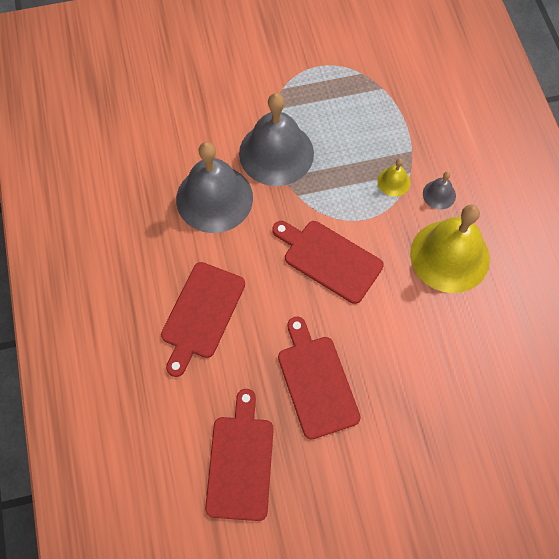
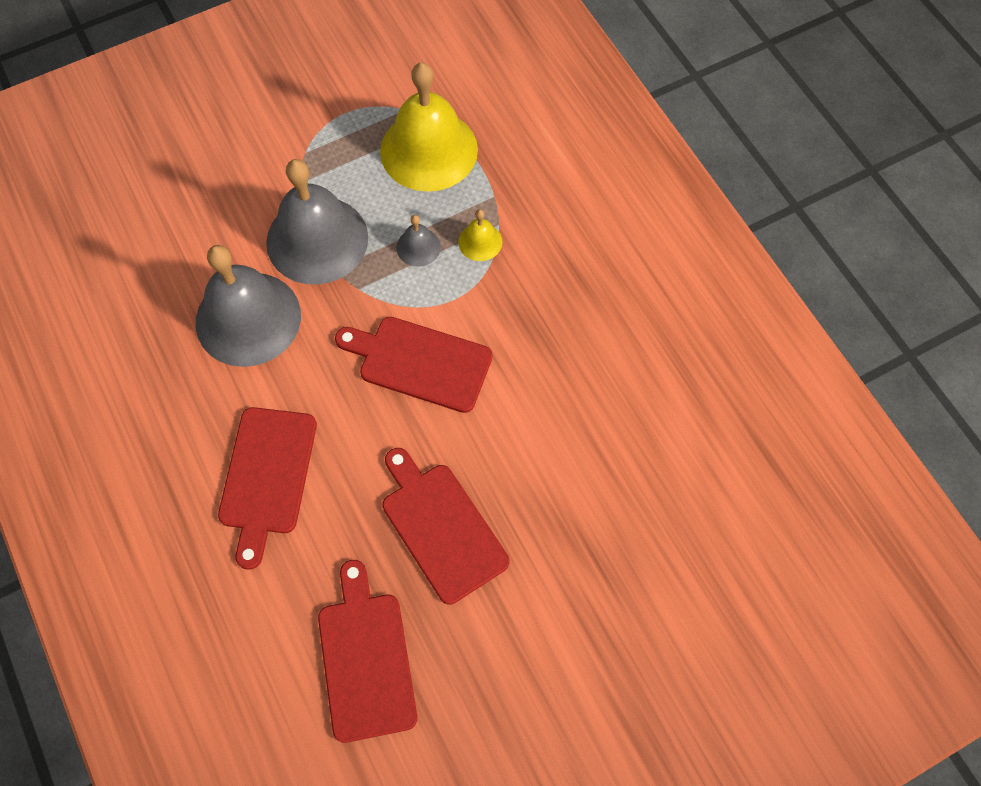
camera: 15 degrees left, 0 degrees up
yellow bell [410,205,490,293] -> yellow bell moved to [380,62,478,192]
grey bell [423,172,456,210] -> grey bell moved to [396,215,441,267]

